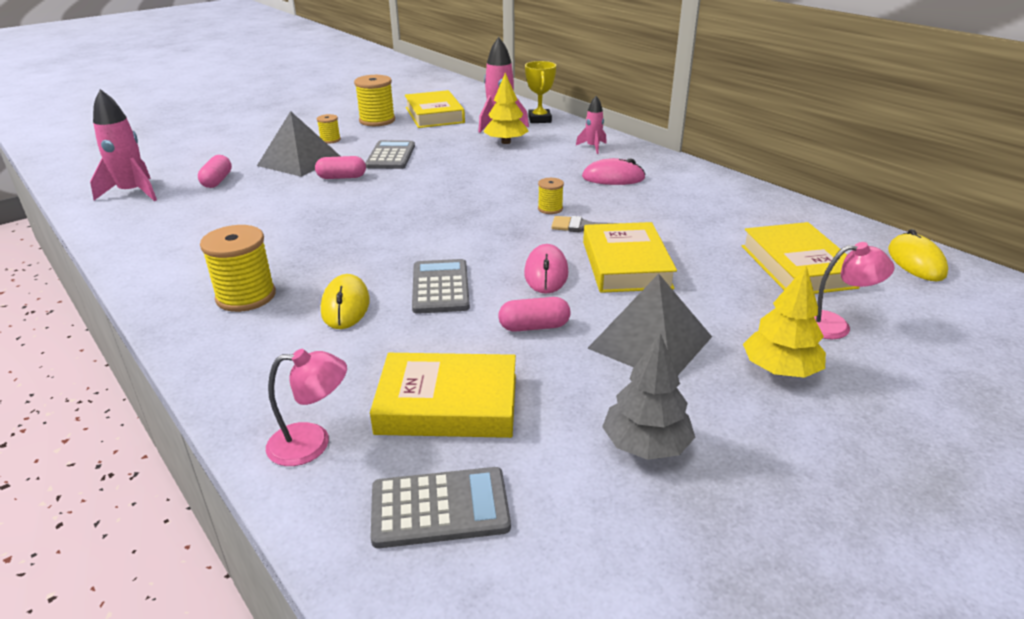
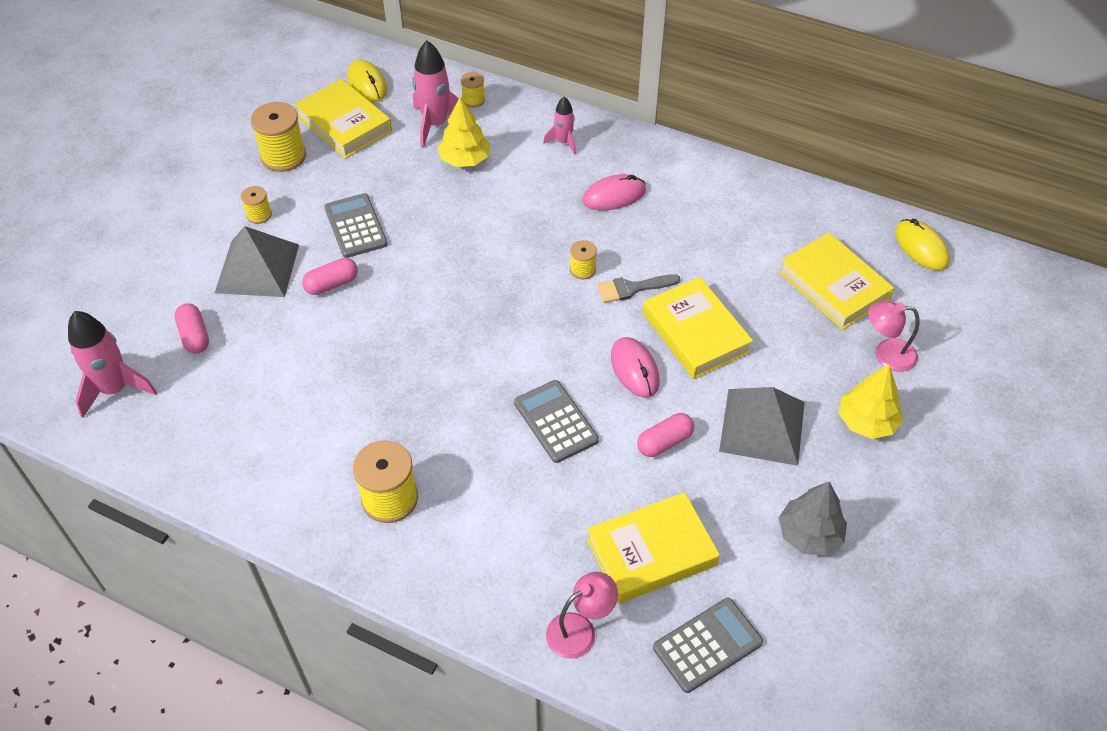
camera: 25 degrees left, 20 degrees up
yellow mouse [321,274,370,329] -> yellow mouse moved to [348,60,387,102]
yellow trophy [525,61,556,123] -> yellow spool [461,72,485,107]
pink lamp [814,242,894,339] -> pink lamp turned 150 degrees counterclockwise [868,301,920,372]

